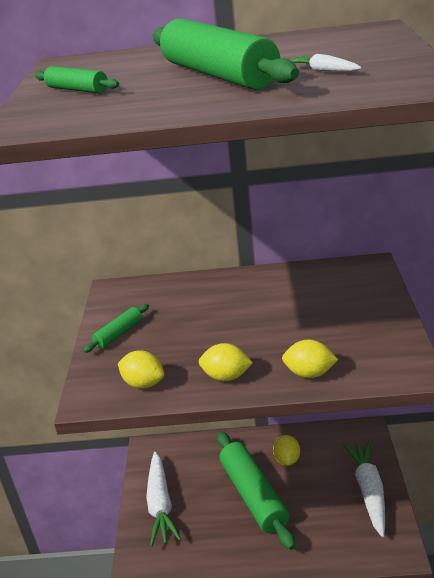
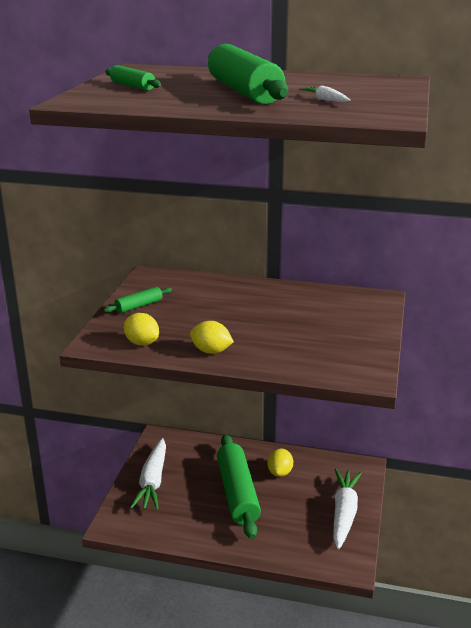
camera: 10 degrees right, 5 degrees down
yellow lemon [282,340,338,378] -> none

